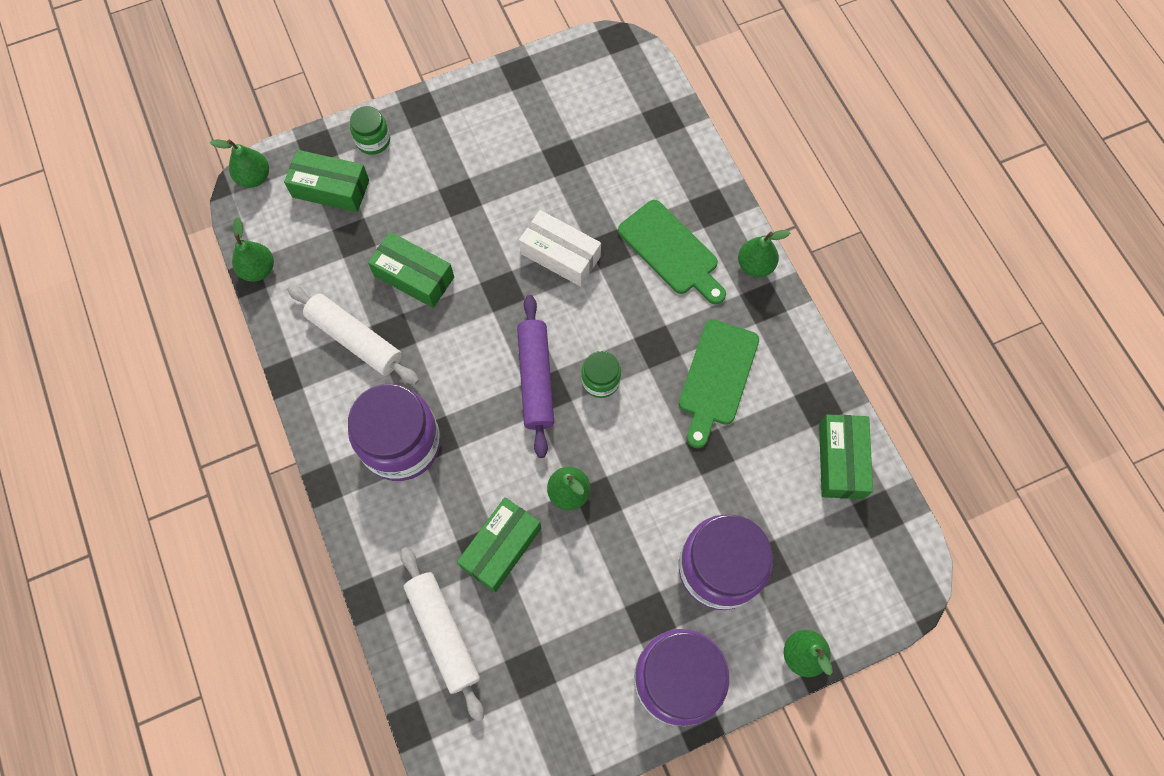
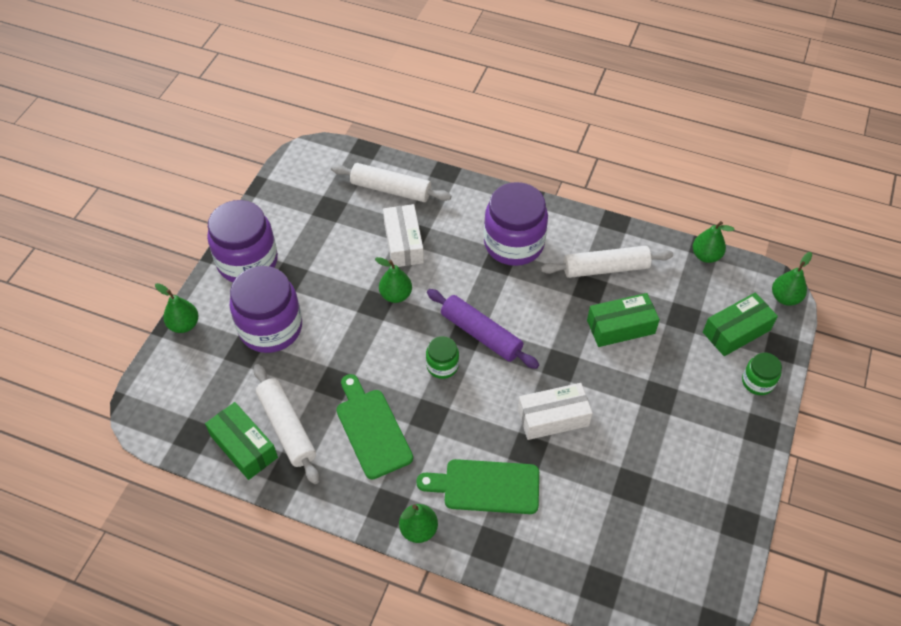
camera: 135 degrees right, 15 degrees down
green box [457,497,541,592] -> white box [383,204,424,267]
none -> white rolling pin [254,364,319,484]

